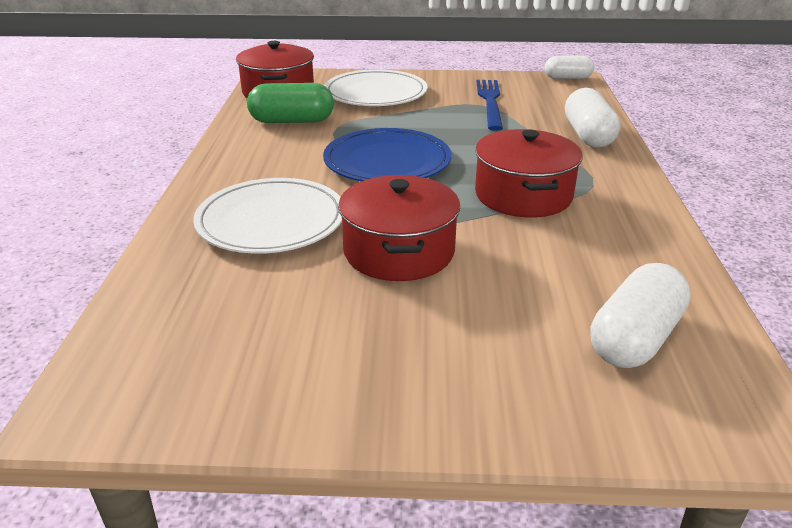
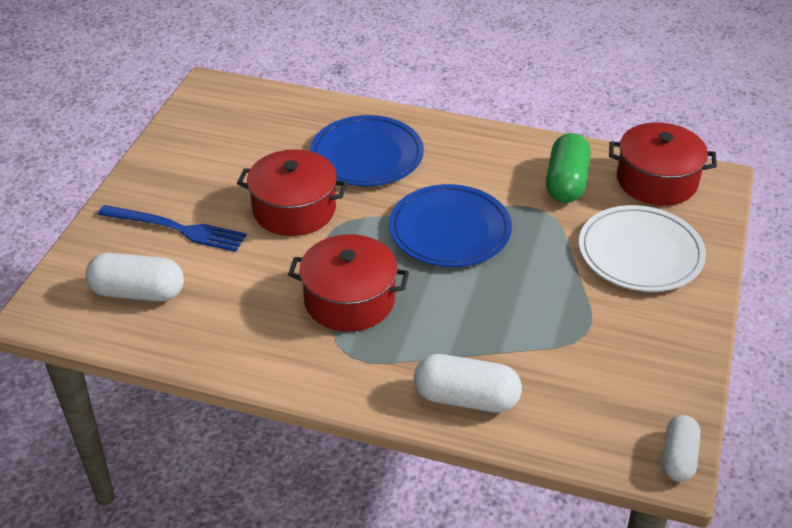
camera: 105 degrees right, 10 degrees up
white plate [193,178,342,254] -> blue plate [310,115,424,186]
blue fork [476,80,503,131] -> blue fork moved to [98,205,246,252]
white capsule [590,263,691,368] -> white capsule turned 45 degrees counterclockwise [85,253,184,301]

